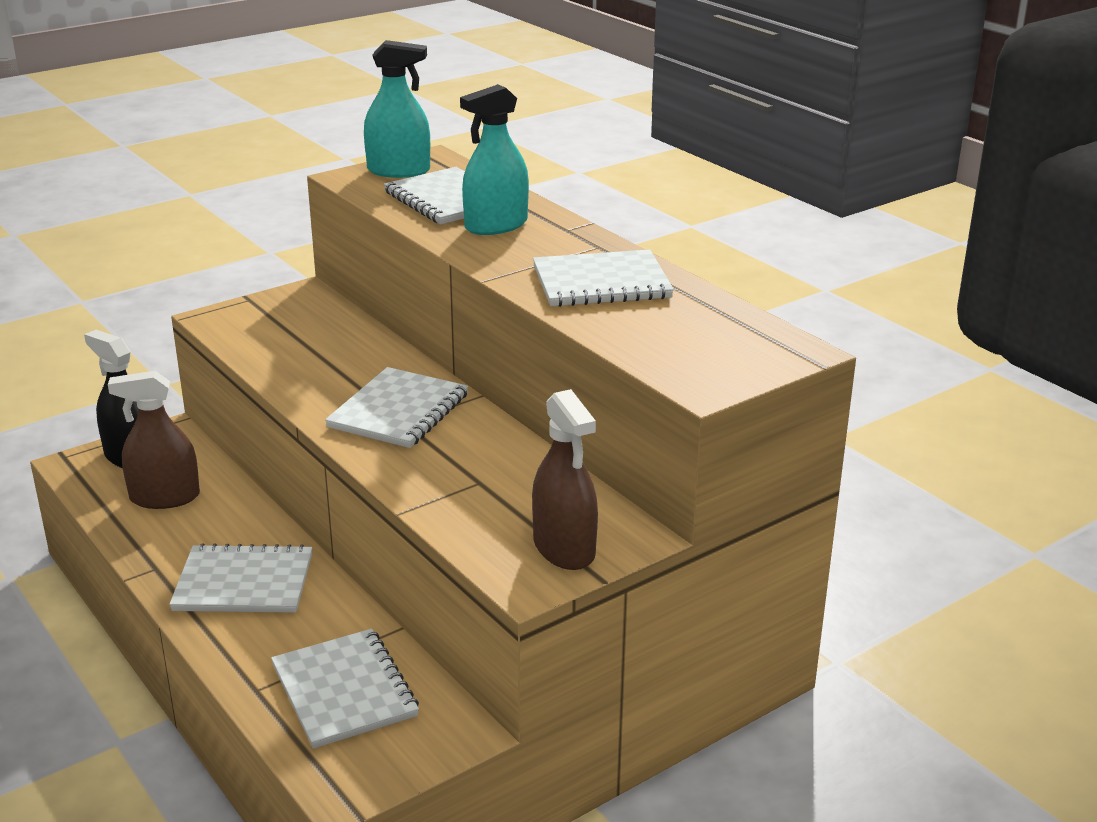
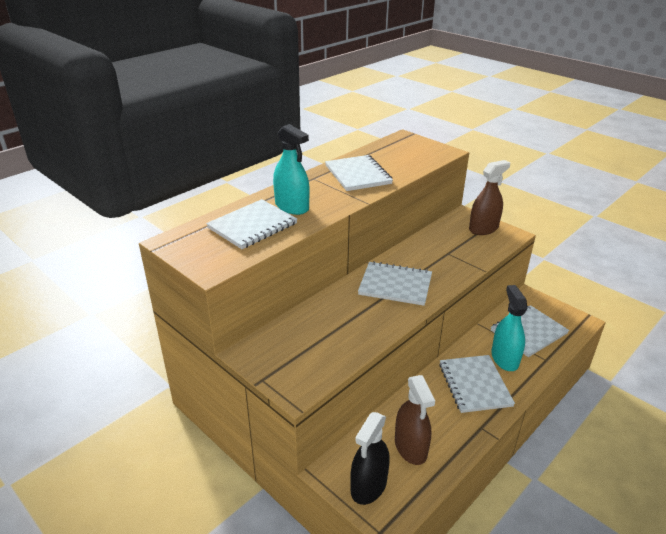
camera: 100 degrees left, 5 degrees up
turquoise spray bottle [364,40,430,178] -> turquoise spray bottle moved to [491,285,528,371]

